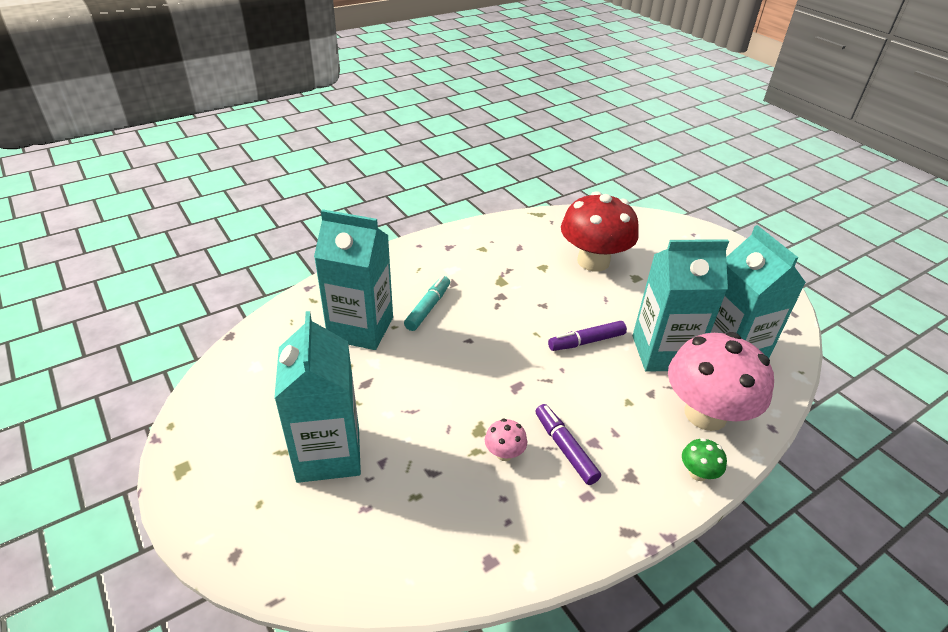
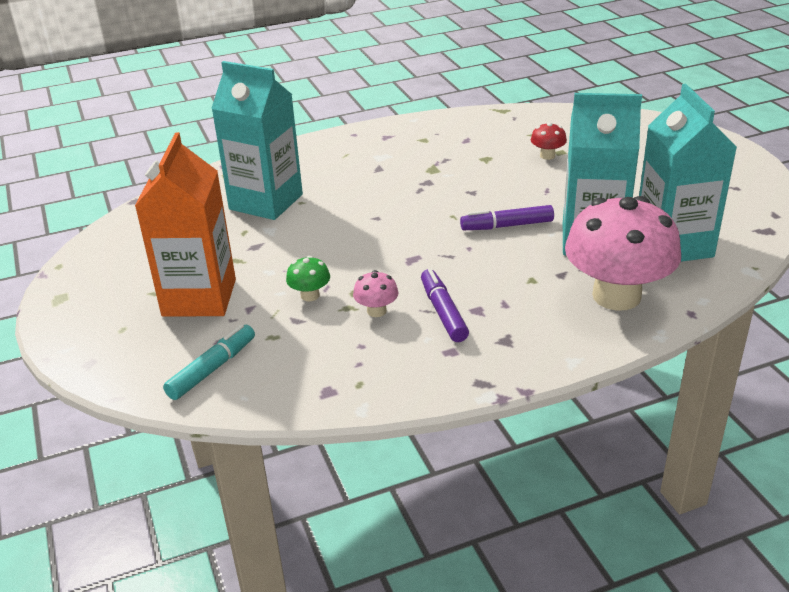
camera: 15 degrees right, 5 degrees down
turquoise carton [274,311,361,483] -> orange carton [135,132,236,317]
turquoise marker [404,276,450,331] -> turquoise marker moved to [163,324,255,400]
red mushroom [561,191,639,271] -> red mushroom [531,122,567,160], size x0.41
green mushroom [682,438,727,481] -> green mushroom moved to [286,256,330,301]

